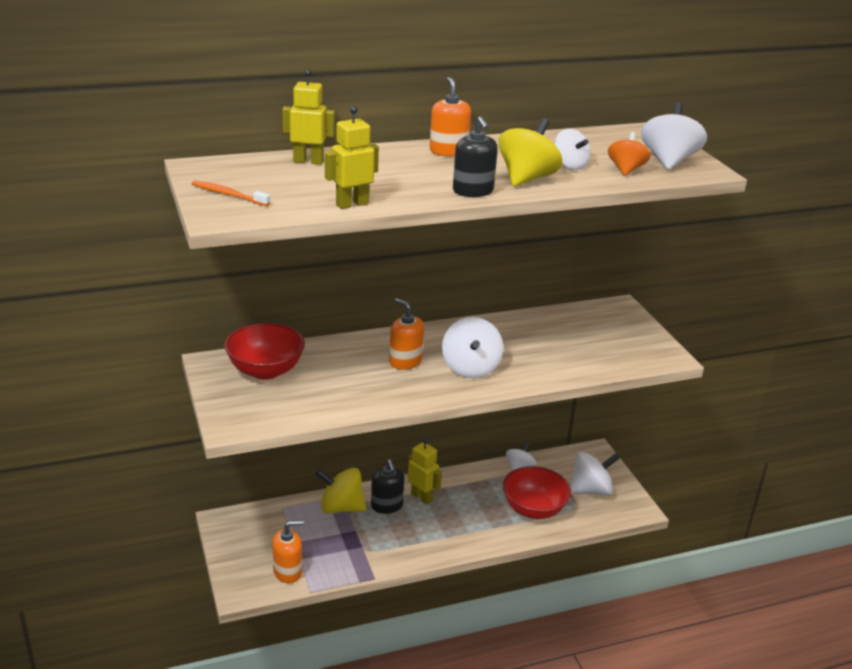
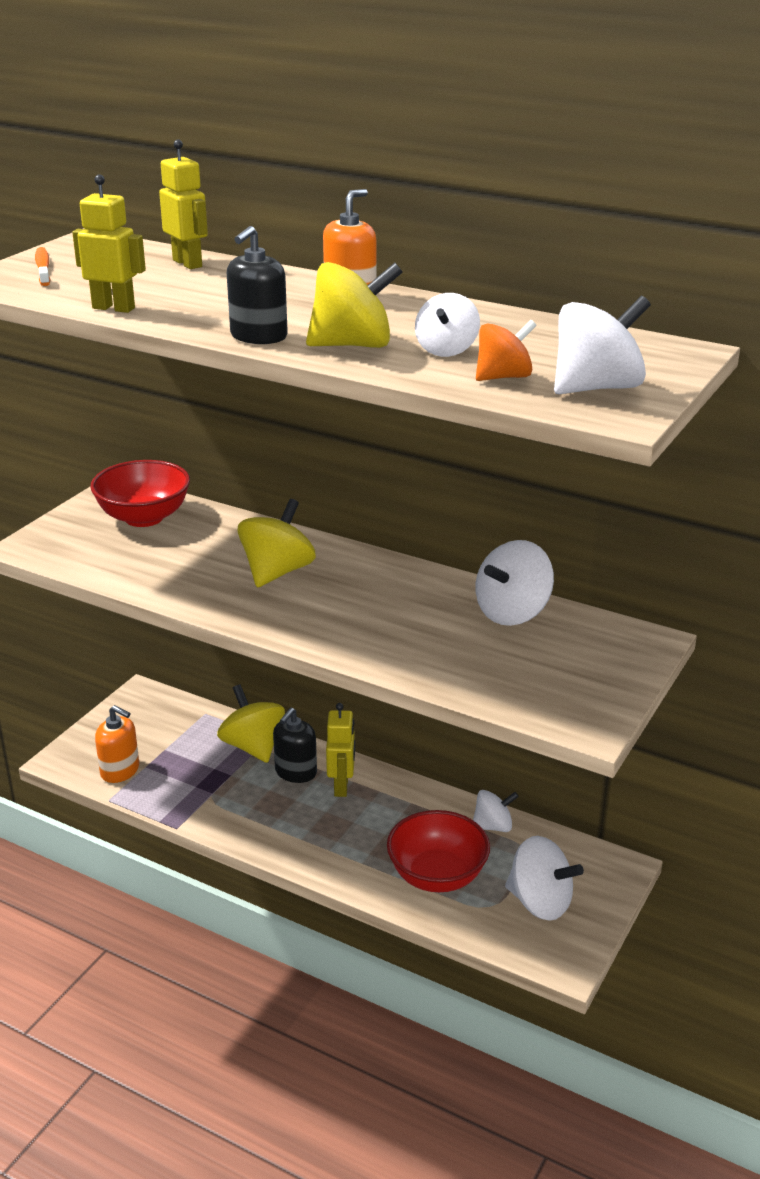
camera: 50 degrees right, 0 degrees up
orange soap dispenser [389,298,424,370] -> yellow spinning top [237,499,316,587]
white spinning top [442,317,504,378] -> white spinning top moved to [476,540,554,626]

